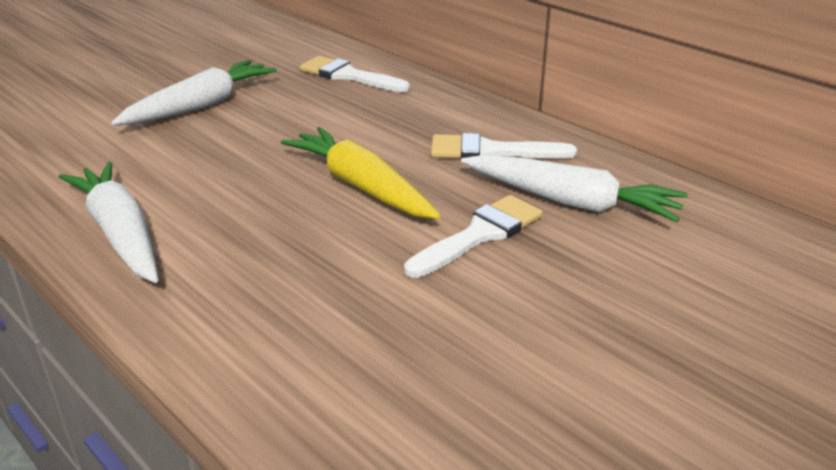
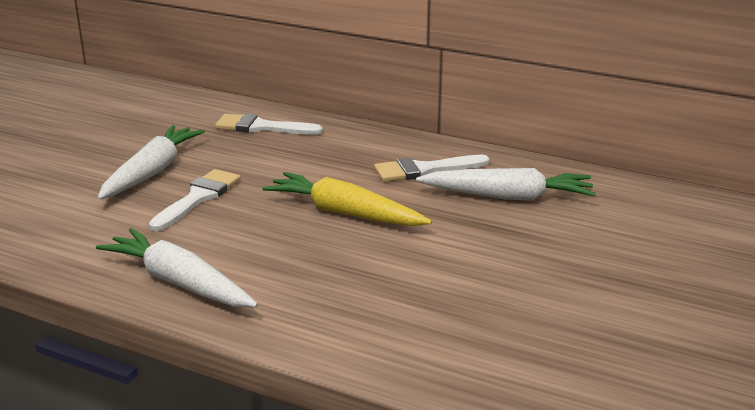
camera: 20 degrees left, 5 degrees down
white brush [404,195,543,278] -> white brush moved to [149,169,241,231]

